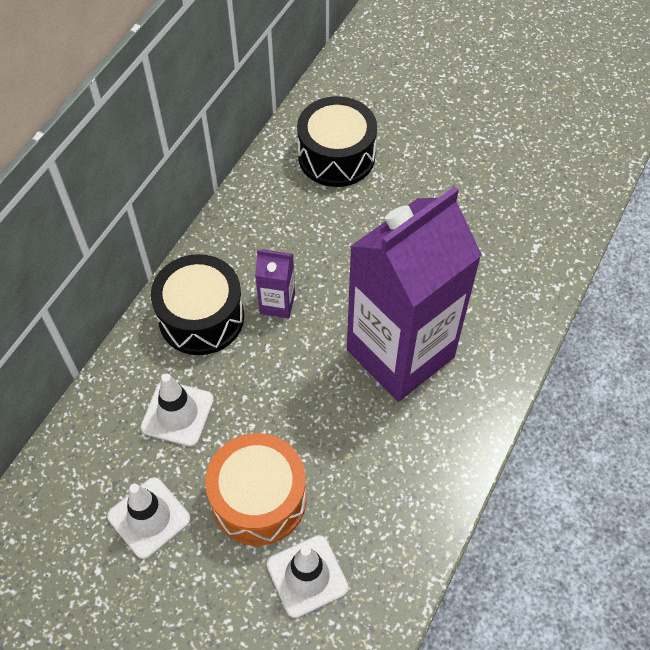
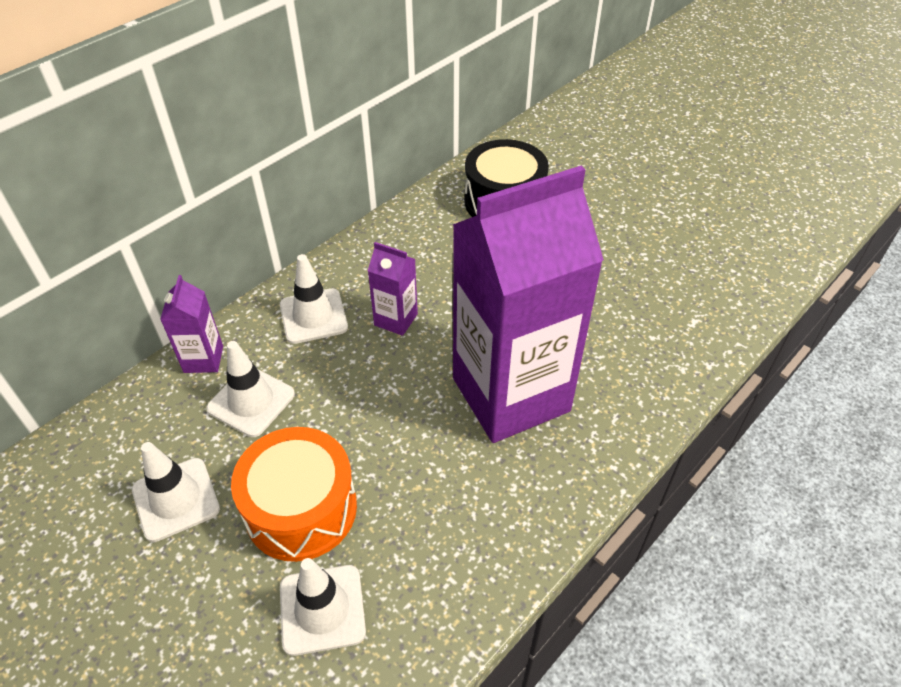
camera: 15 degrees right, 10 degrees down
black drum [151,254,244,355] -> white traffic cone [280,254,348,344]
none -> purple carton [160,275,223,373]

